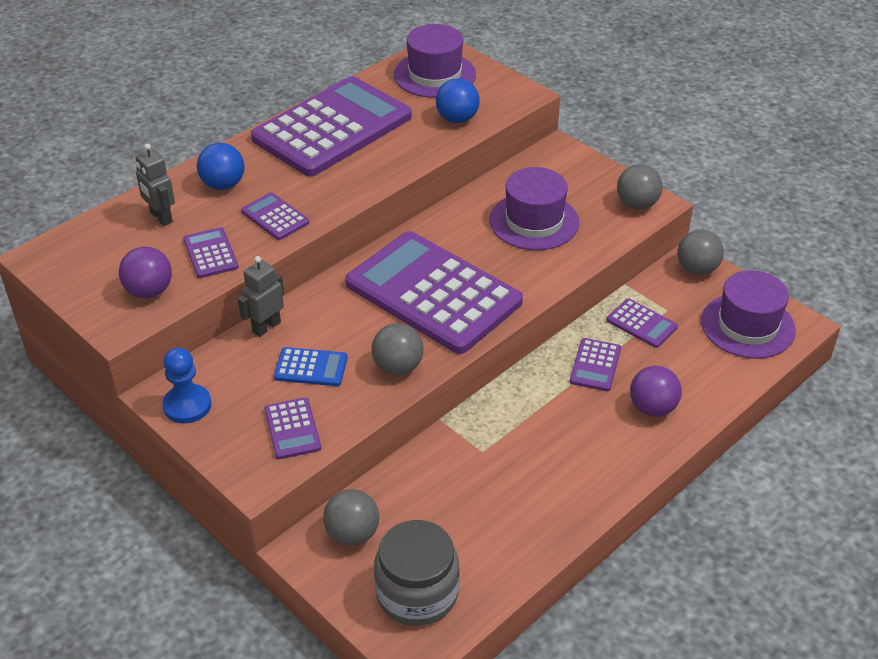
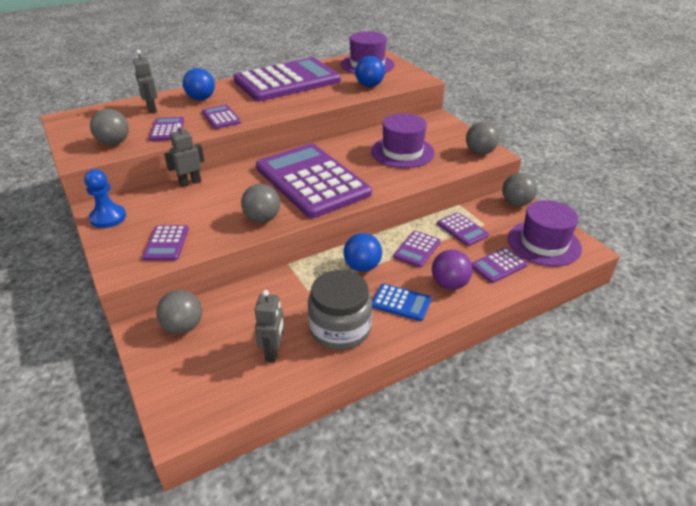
camera: 15 degrees right, 5 degrees down
purple ball [119,246,172,298] -> grey ball [90,109,129,145]
blue calculator [274,347,347,386] -> blue calculator moved to [372,283,431,321]
grey jar [374,520,460,626] -> grey jar moved to [308,270,372,350]
none -> grey robot [255,290,284,363]
none -> blue ball [343,233,382,272]
none -> purple calculator [472,247,528,283]

